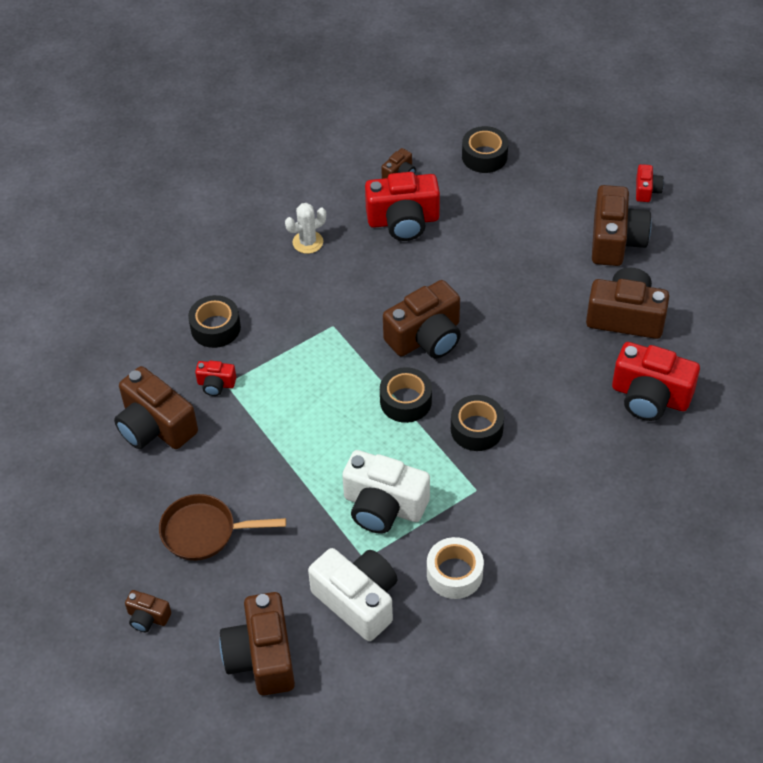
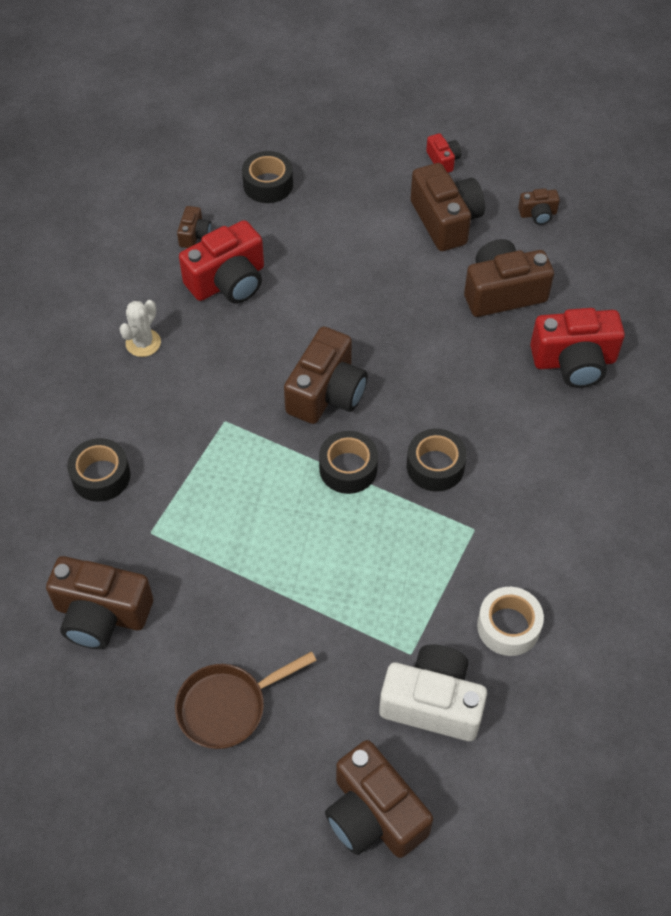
camera: 30 degrees left, 5 degrees up
brown camera [125,590,171,632] -> brown camera moved to [518,188,560,225]
red camera [195,360,236,396] -> none
white camera [342,450,430,534] -> none

